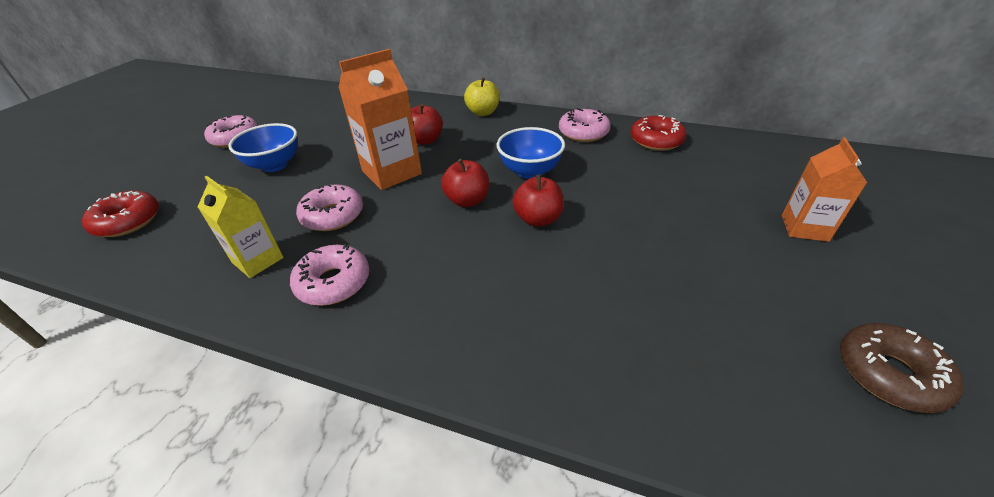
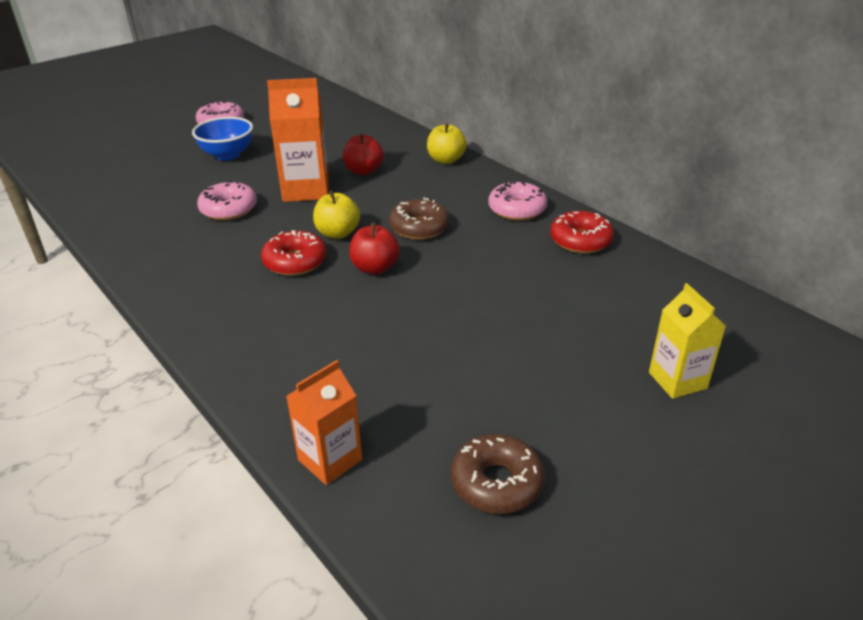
camera: 30 degrees right, 5 degrees down
red donut [82,191,159,237] -> red donut moved to [261,230,327,276]
yellow carton [198,176,284,278] -> yellow carton moved to [649,283,726,399]
pink donut [290,244,369,306] -> none
red apple [441,159,489,207] -> yellow apple [313,190,360,239]
blue bowl [497,127,565,179] -> brown donut [389,197,449,240]
orange carton [782,137,867,242] -> orange carton moved to [286,360,362,485]

